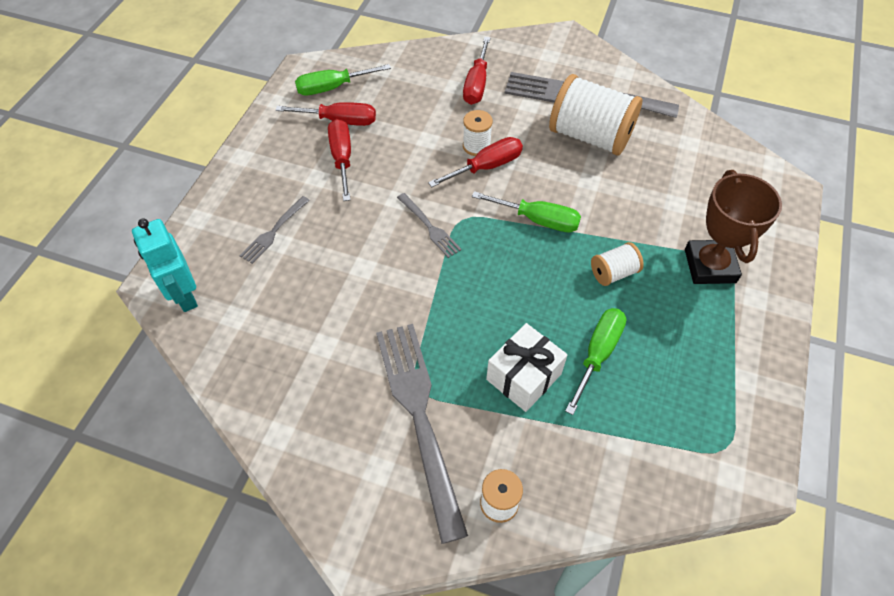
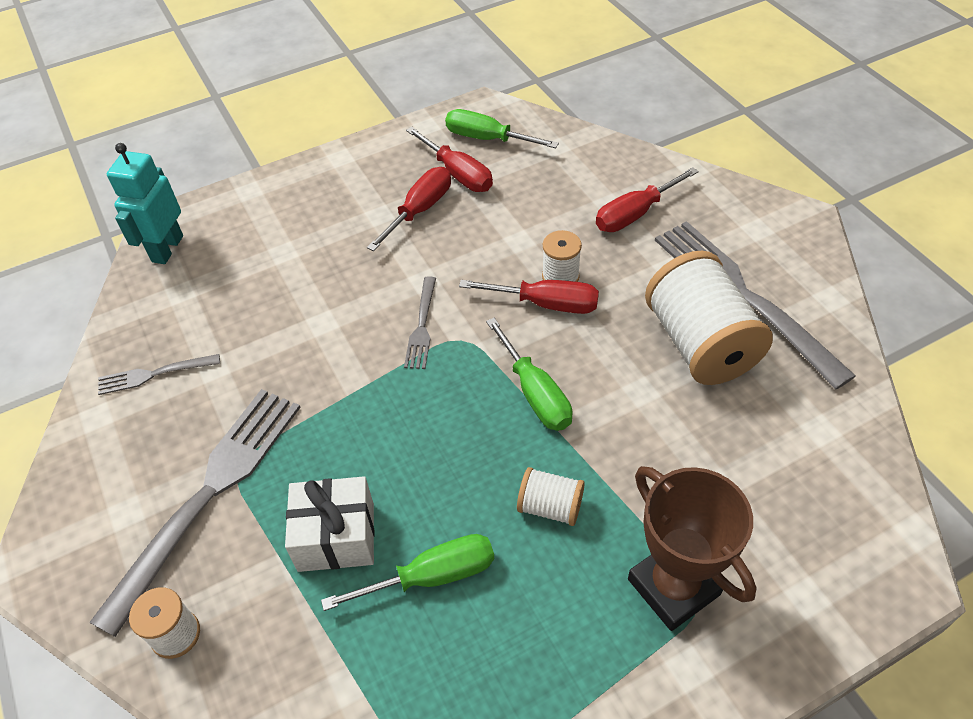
camera: 45 degrees right, 5 degrees down
grey fork [239,196,310,264] -> grey fork moved to [98,354,220,395]
brown trophy [685,170,782,284] -> brown trophy turned 75 degrees counterclockwise [628,466,757,631]

